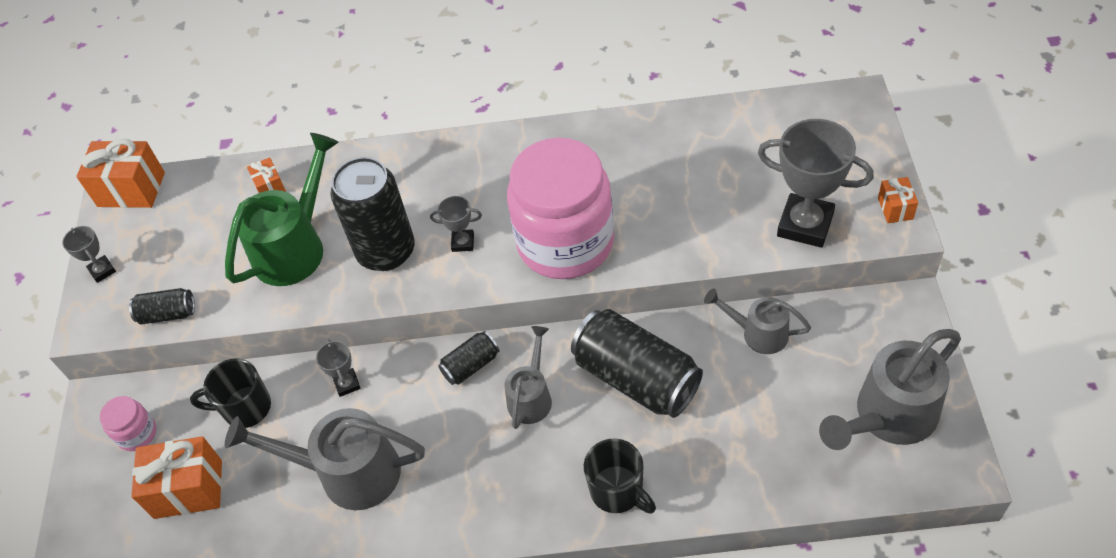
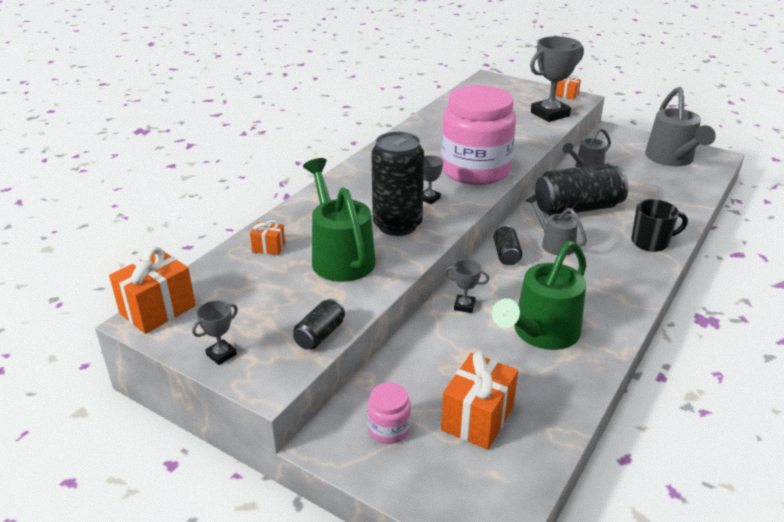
camera: 60 degrees left, 20 degrees down
grey trophy [62,226,116,283] -> grey trophy turned 45 degrees counterclockwise [192,300,238,365]
black mug [190,358,271,428] -> none
grey watering can [225,408,425,510] -> green watering can [492,241,586,350]

